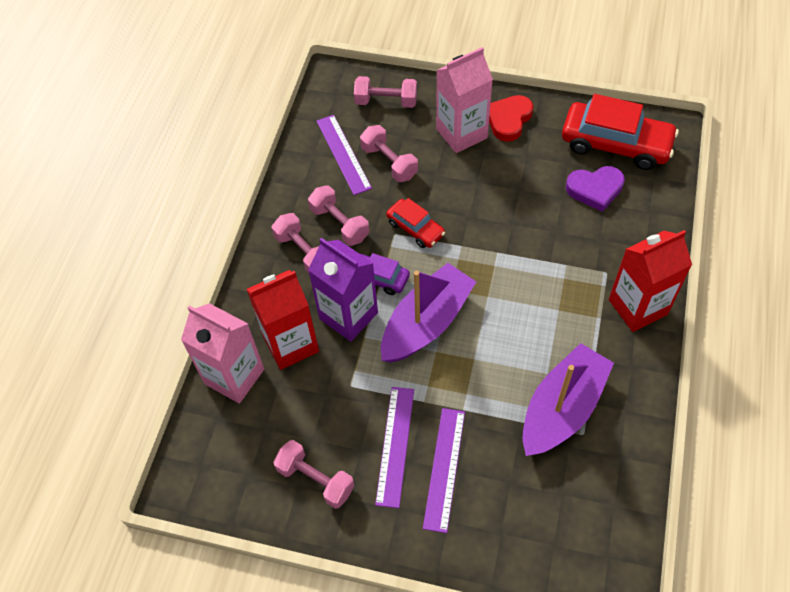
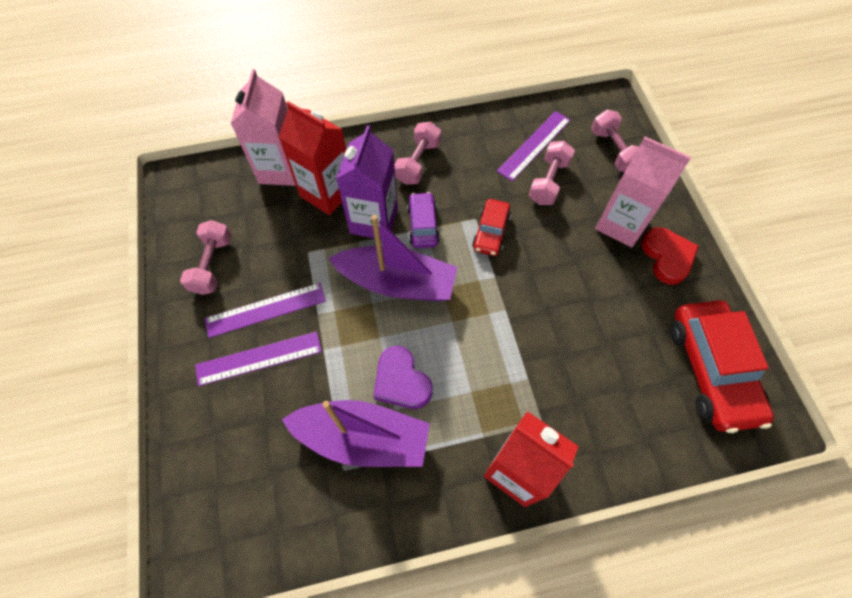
camera: 60 degrees right, 5 degrees up
pink dumbbell [308,185,369,246] -> none
red heart [489,95,534,142] -> red heart turned 75 degrees clockwise [641,227,699,285]
purple heart [566,166,625,212] -> purple heart moved to [374,346,433,409]

